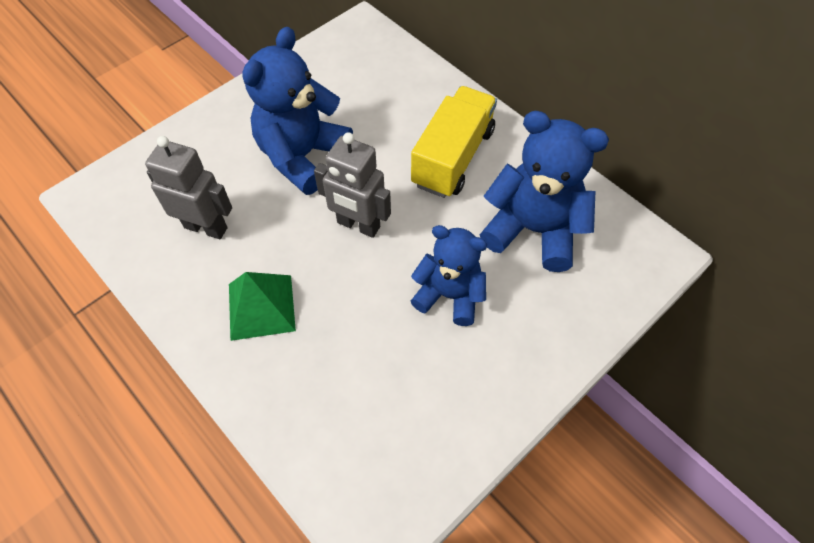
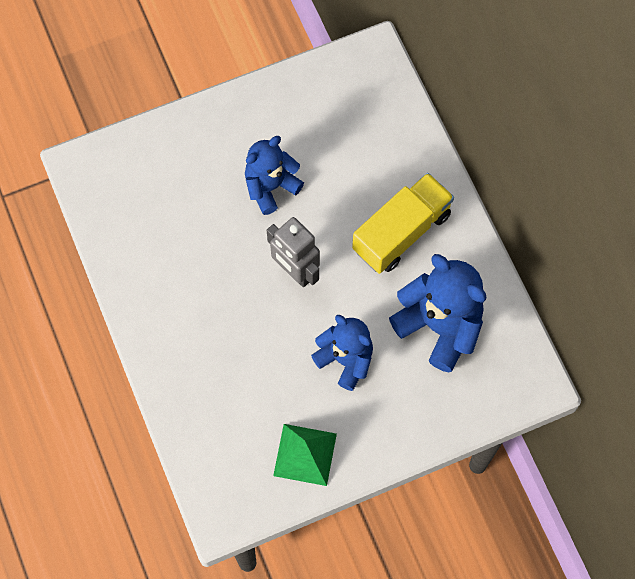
camera: 20 degrees right, 10 degrees up
grey robot [145,136,232,239] -> none
green pyramid [229,272,296,341] -> green pyramid moved to [273,424,337,486]
blue teddy bear [242,27,353,195] -> blue teddy bear [245,136,304,215], size x0.66

